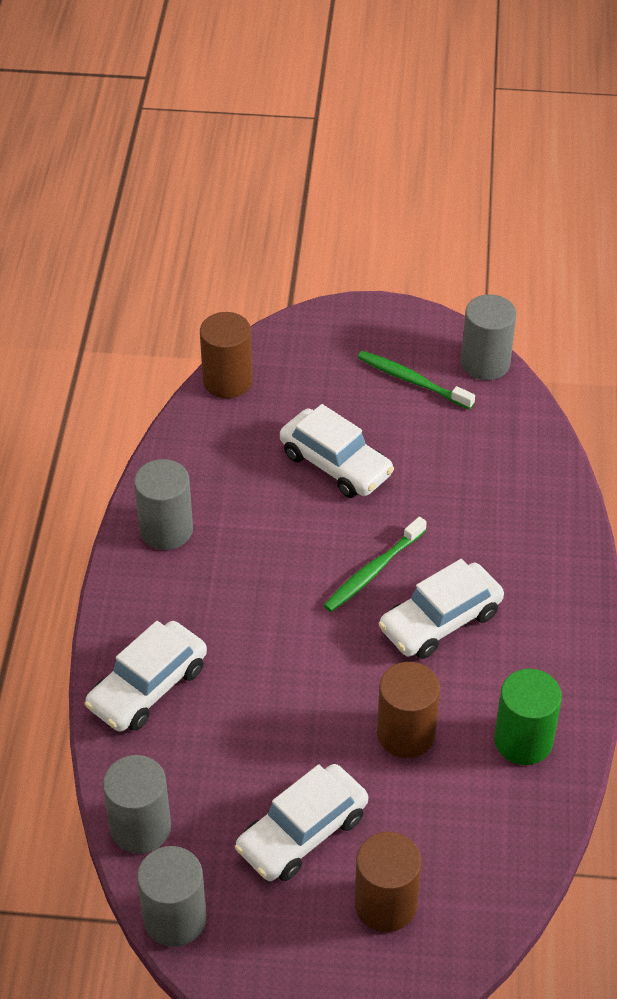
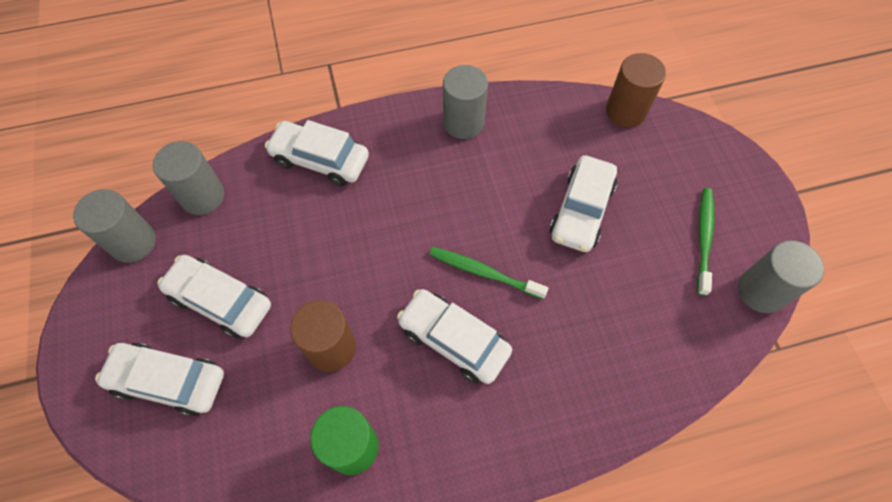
camera: 70 degrees right, 15 degrees up
brown cylinder [355,832,422,932] -> white car [95,343,224,416]

